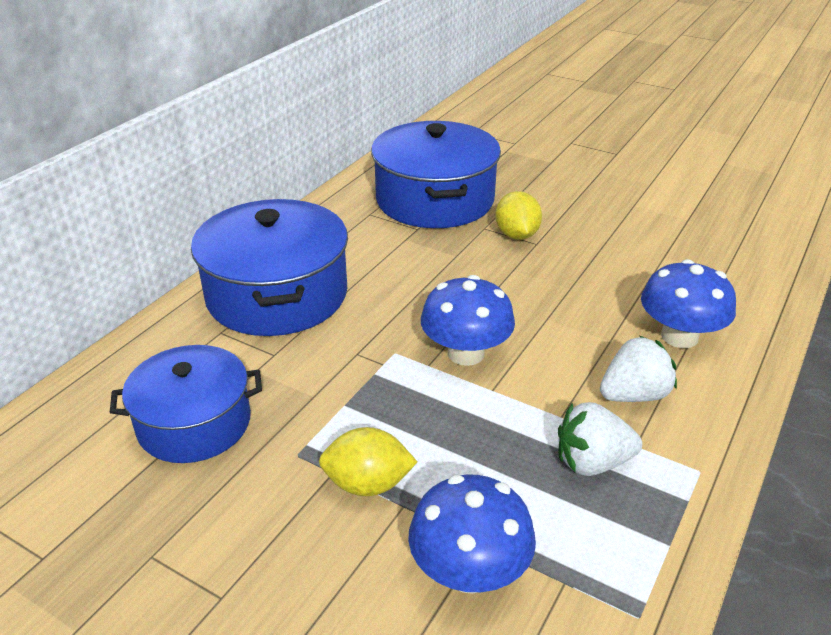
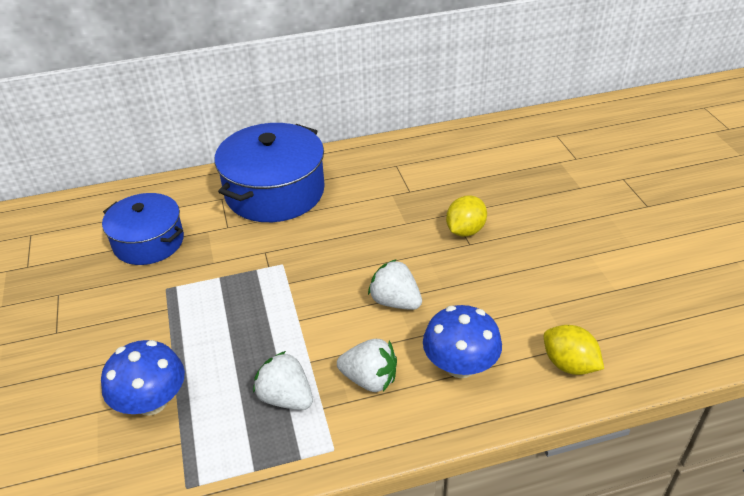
camera: 45 degrees right, 5 degrees up
yellow lemon [319,427,417,496] -> yellow lemon moved to [544,325,604,375]
blue pot [371,121,501,228] -> none
blue mushroom [421,275,515,366] -> none
none -> white strawberry [368,259,422,310]

